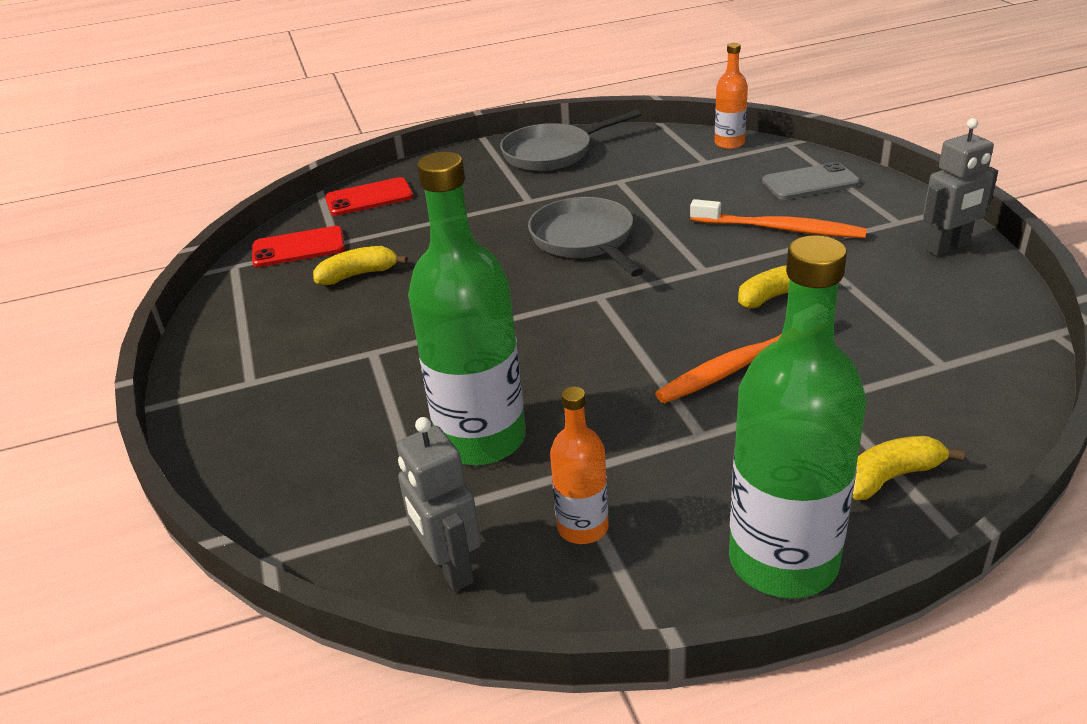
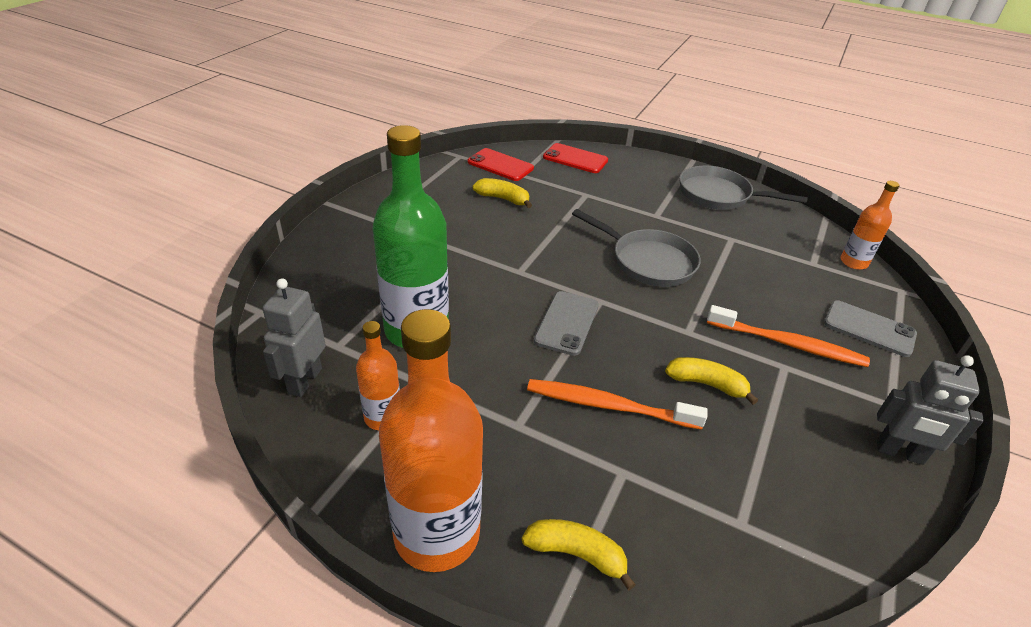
camera: 40 degrees right, 5 degrees up
grey pan [528,197,644,277] -> grey pan turned 105 degrees clockwise [572,209,701,287]
orange toothbrush [690,199,867,238] -> orange toothbrush turned 45 degrees counterclockwise [707,305,870,367]
green bottle [729,235,866,598] -> orange bottle [379,309,483,572]
none -> grey phone [534,291,599,356]

